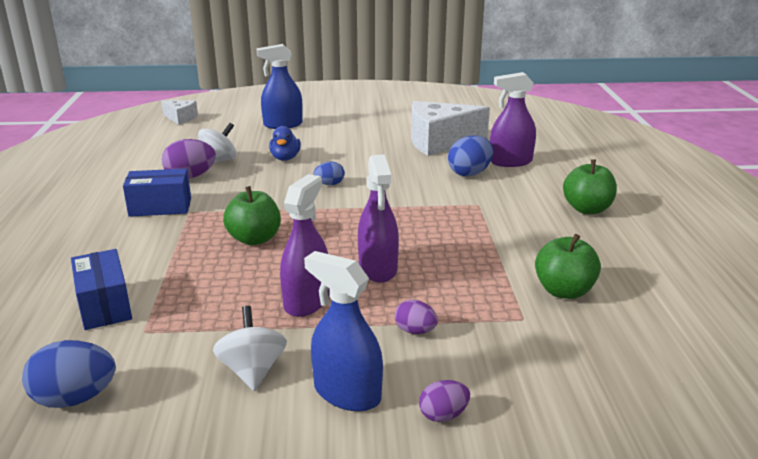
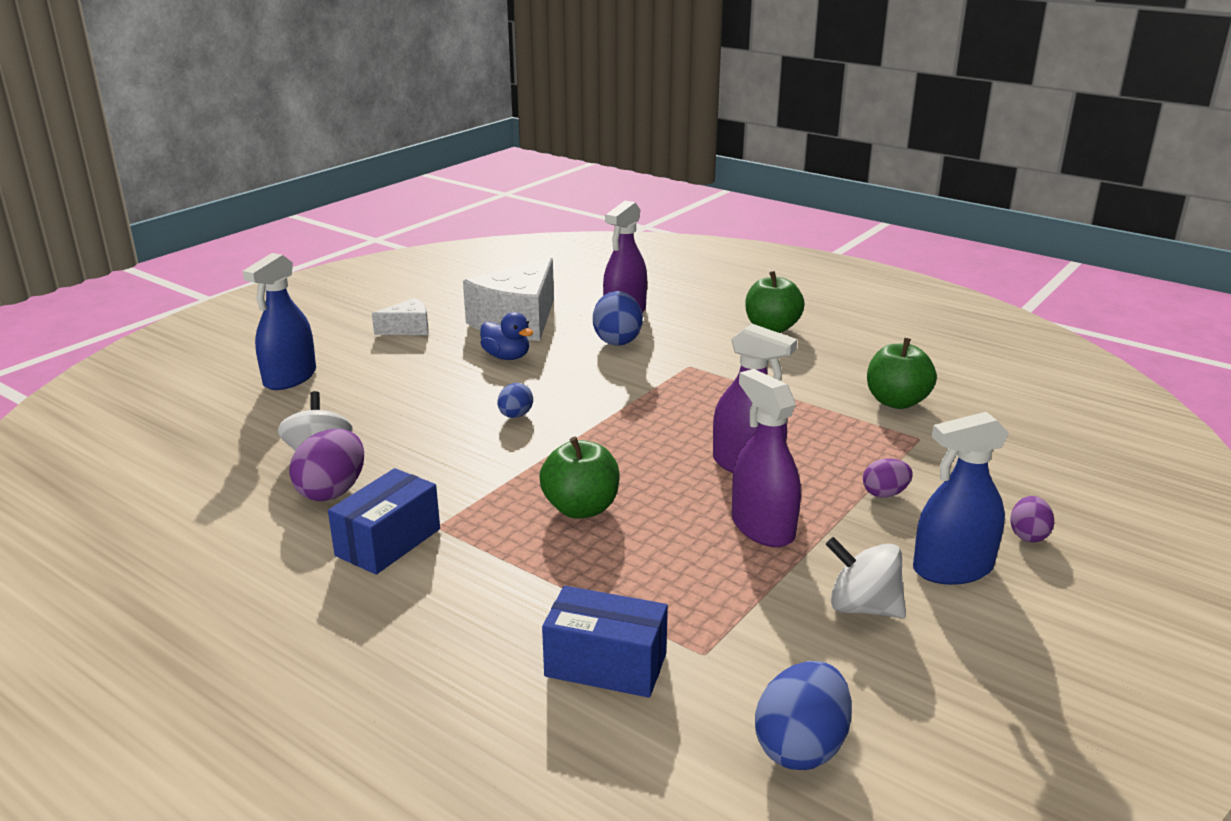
camera: 50 degrees left, 0 degrees up
white cheese [161,100,198,125] -> white cheese moved to [372,298,429,335]
blue duck [269,126,301,161] -> blue duck moved to [480,312,533,360]

